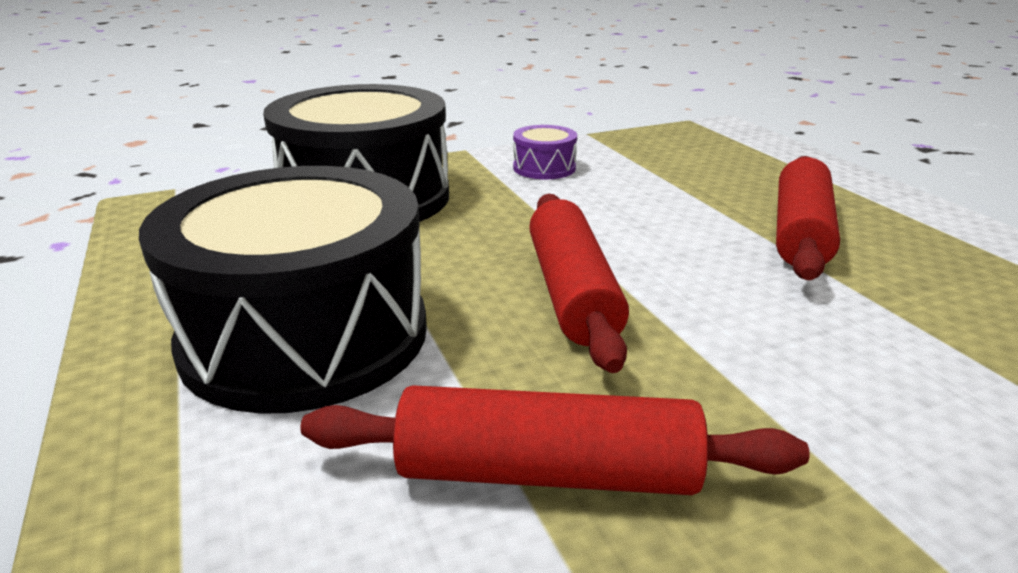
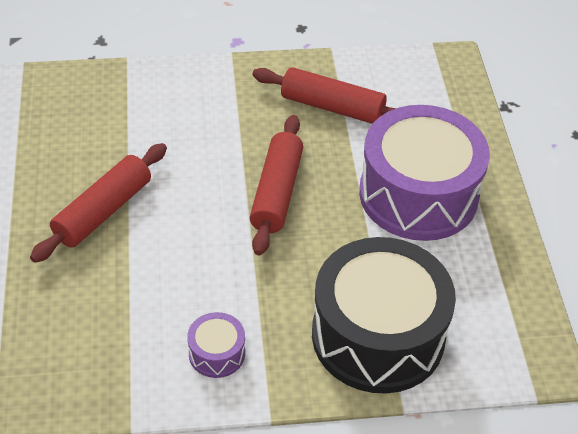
camera: 165 degrees left, 20 degrees up
black drum [139,166,427,414] -> purple drum [359,105,490,241]

